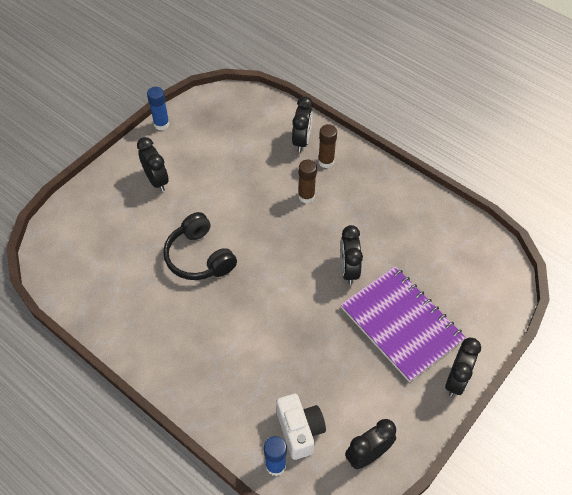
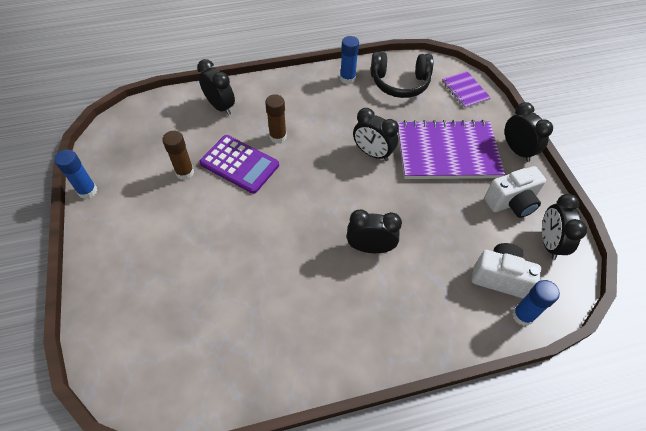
camera: 55 degrees left, 0 degrees up
black clock [137,137,169,192] -> black clock moved to [347,210,402,253]
black headphones [163,212,237,280] -> black headphones moved to [371,51,433,98]
brown glue stick [318,124,337,168] -> brown glue stick moved to [162,131,194,180]
none -> purple calculator [199,135,279,194]
none -> blue glue stick [340,36,359,84]
none -> purple notebook [442,71,491,108]
none -> white camera [484,166,546,218]

